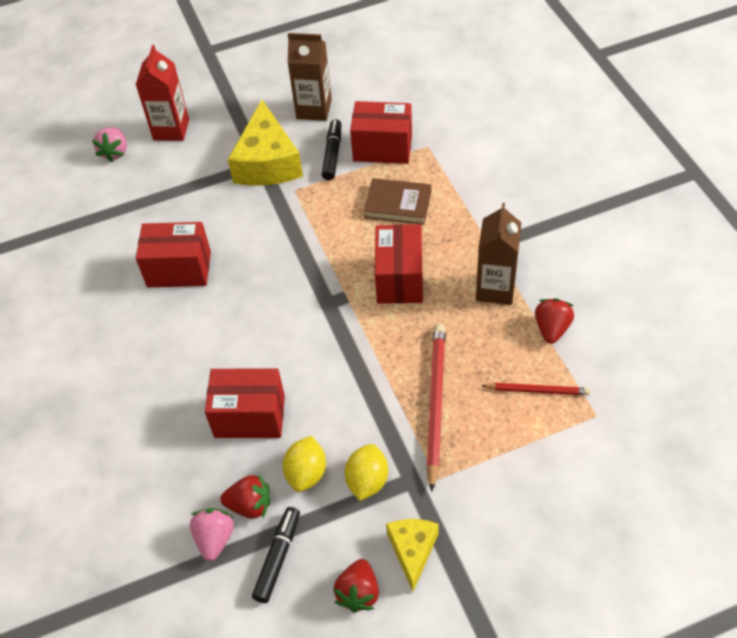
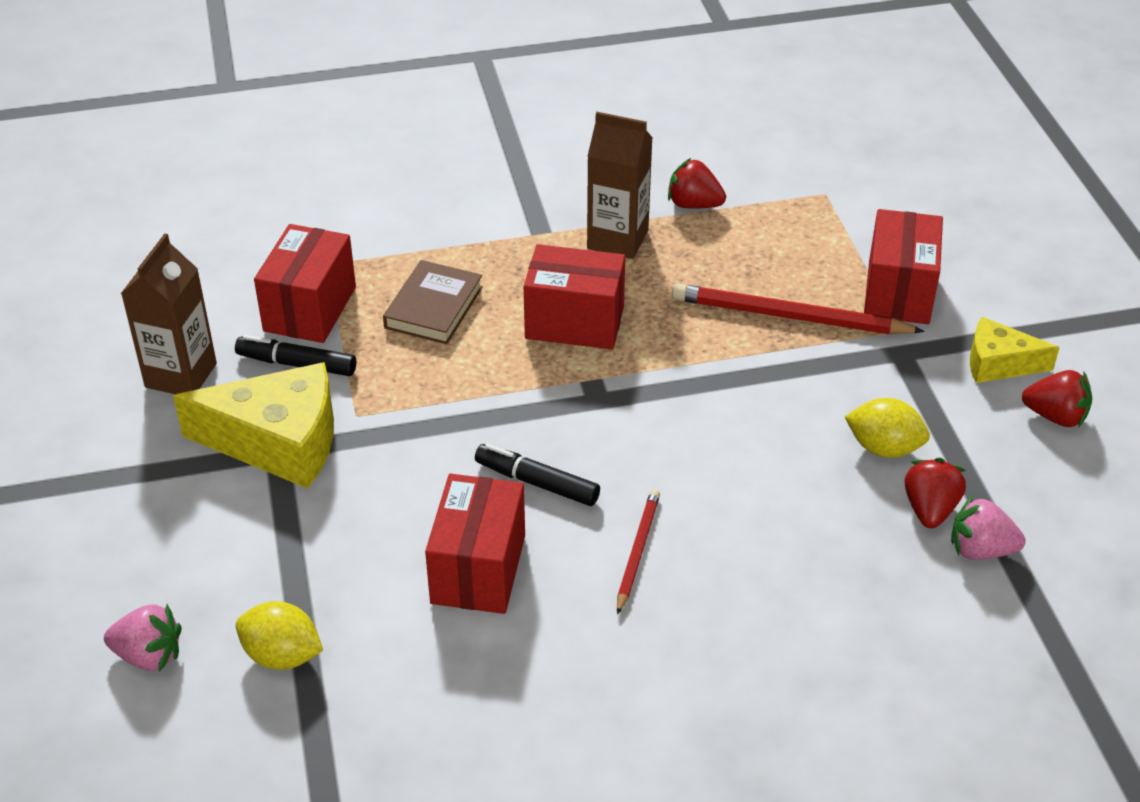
camera: 85 degrees left, 10 degrees down
red carton [136,45,189,141] -> none
red box [205,368,285,438] -> red box moved to [864,209,943,324]
black marker [252,507,300,603] -> black marker moved to [475,444,600,506]
yellow lemon [345,444,388,501] -> yellow lemon moved to [236,601,323,670]
red pencil [482,383,590,395] -> red pencil moved to [617,489,660,615]

